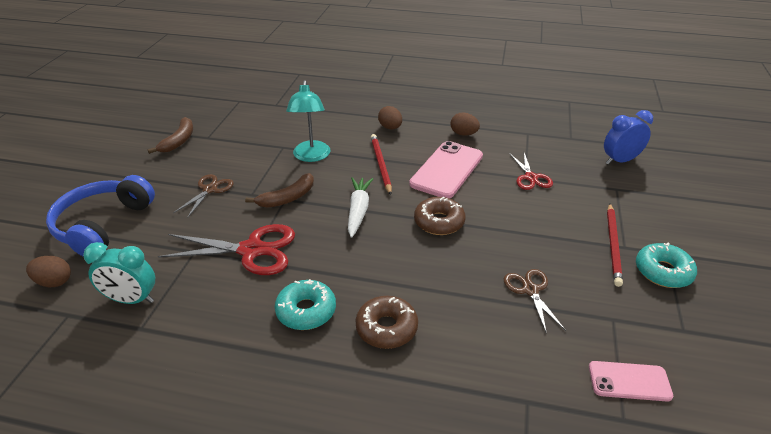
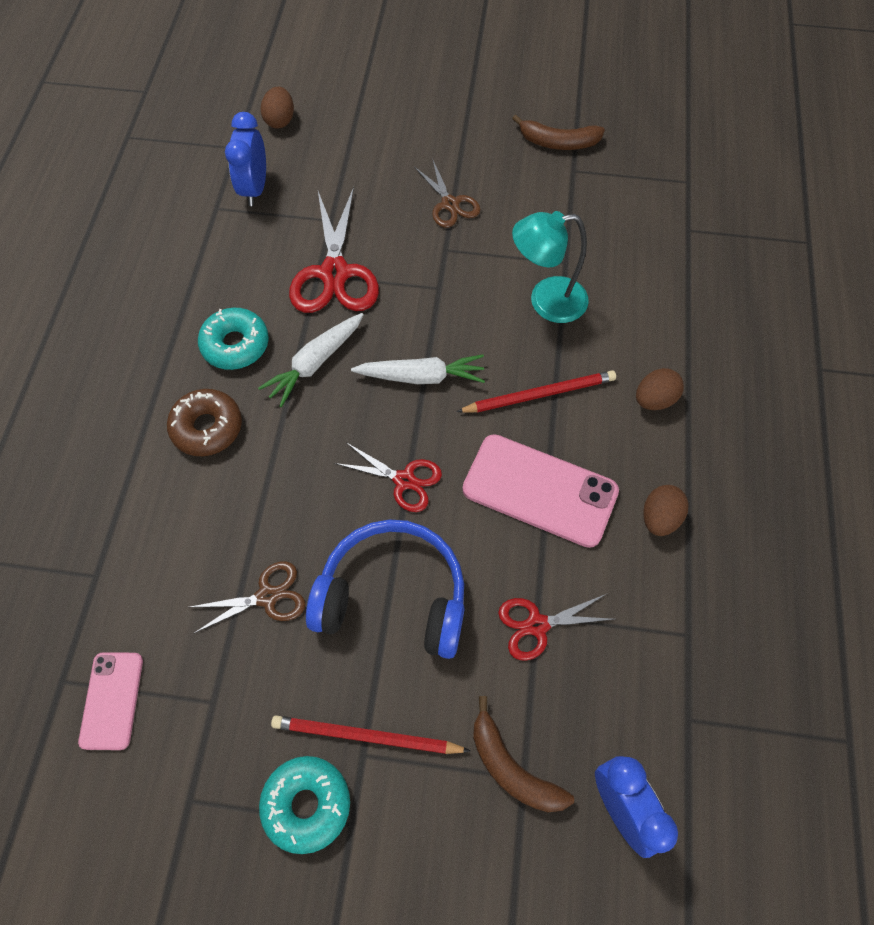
camera: 85 degrees right, 25 degrees up
blue headphones [46,175,155,257] -> blue headphones moved to [306,519,465,659]
turquoise clock [83,242,155,304] -> blue clock [225,112,266,206]
brown scissors [173,174,234,218] -> brown scissors turned 45 degrees clockwise [414,160,481,228]
brown banana [245,173,314,208] -> brown banana moved to [473,696,574,812]
brown donut [414,197,466,235] -> red scissors [335,442,442,512]
none -> white carrot [258,313,364,407]

